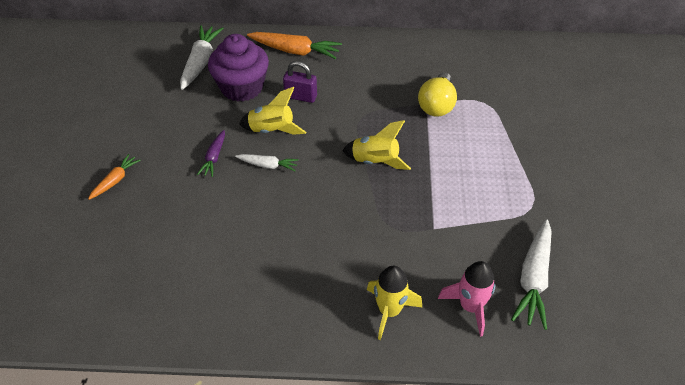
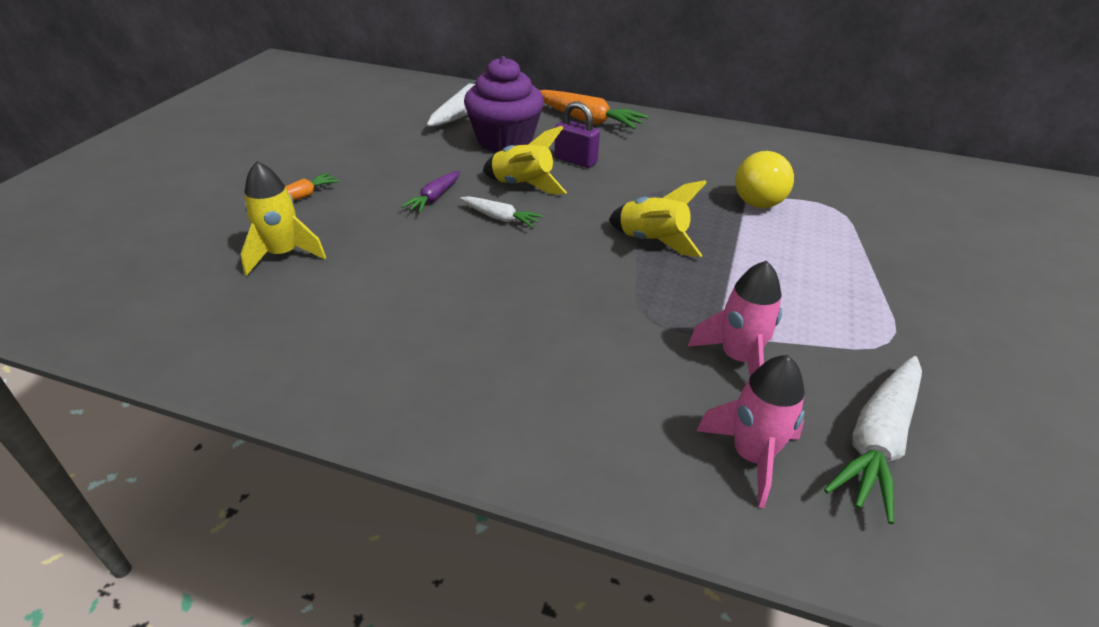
camera: 15 degrees right, 10 degrees down
yellow rocket [367,266,422,340] -> yellow rocket moved to [241,161,326,276]
none -> pink rocket [687,261,782,376]

